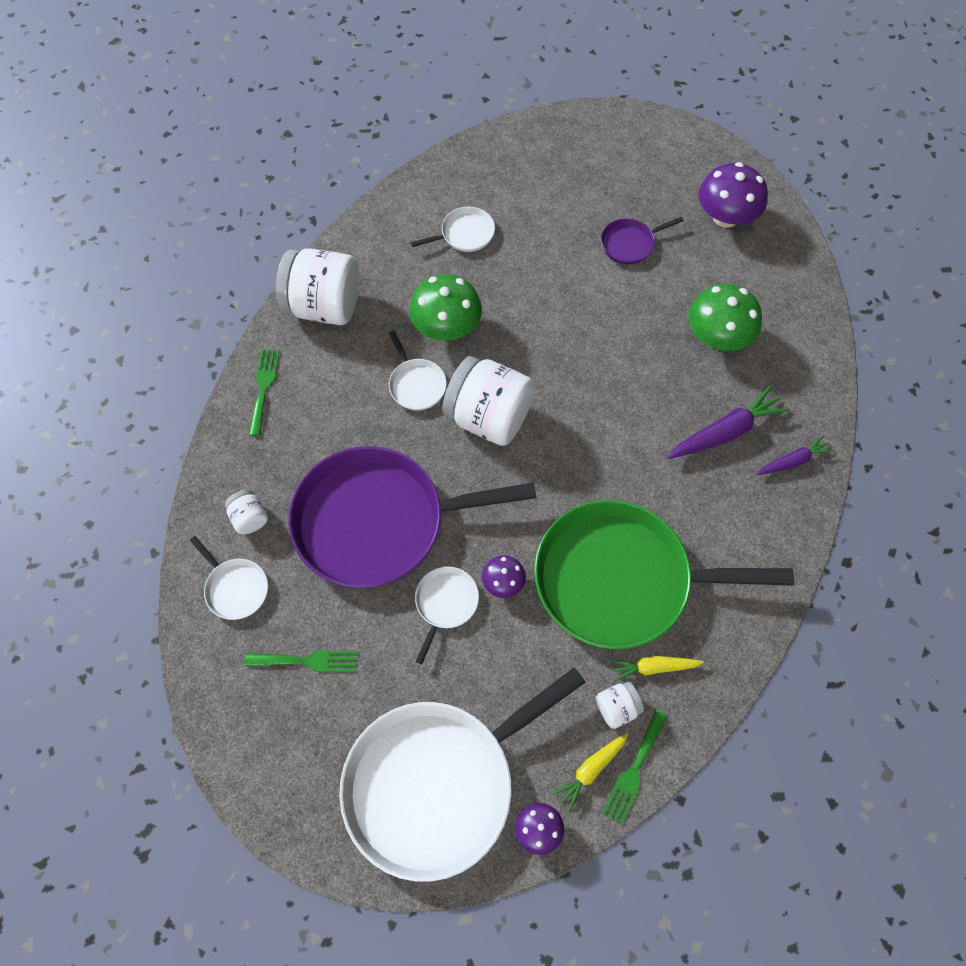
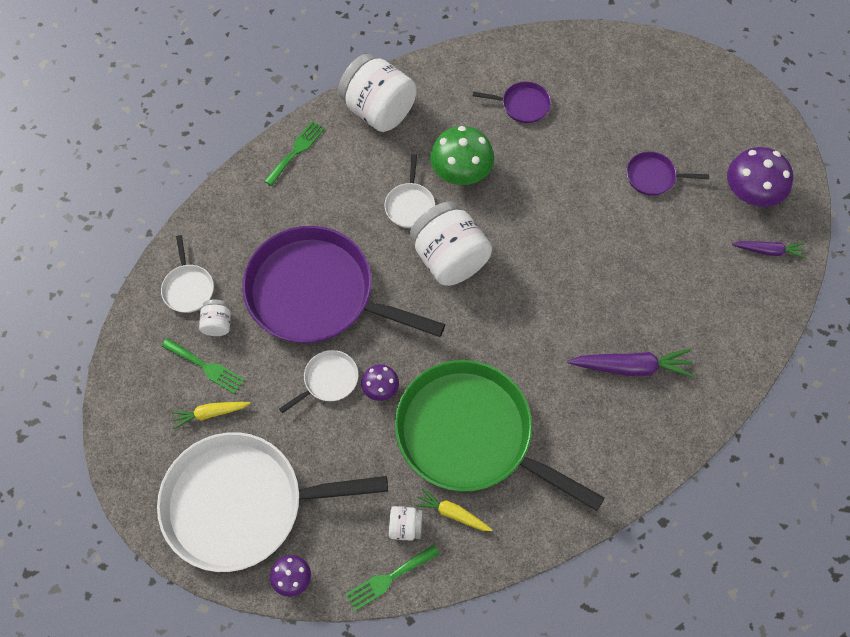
camera: 30 degrees right, 0 degrees up
white jar [225,490,268,534] -> white jar moved to [199,300,231,336]
white pan [411,207,495,252] -> purple pan [473,82,551,123]
yellow carrot [553,733,628,811] -> yellow carrot moved to [171,402,250,429]
green mushroom [688,284,762,351] -> none
purple carrot [756,435,835,475] -> purple carrot moved to [732,241,806,259]

